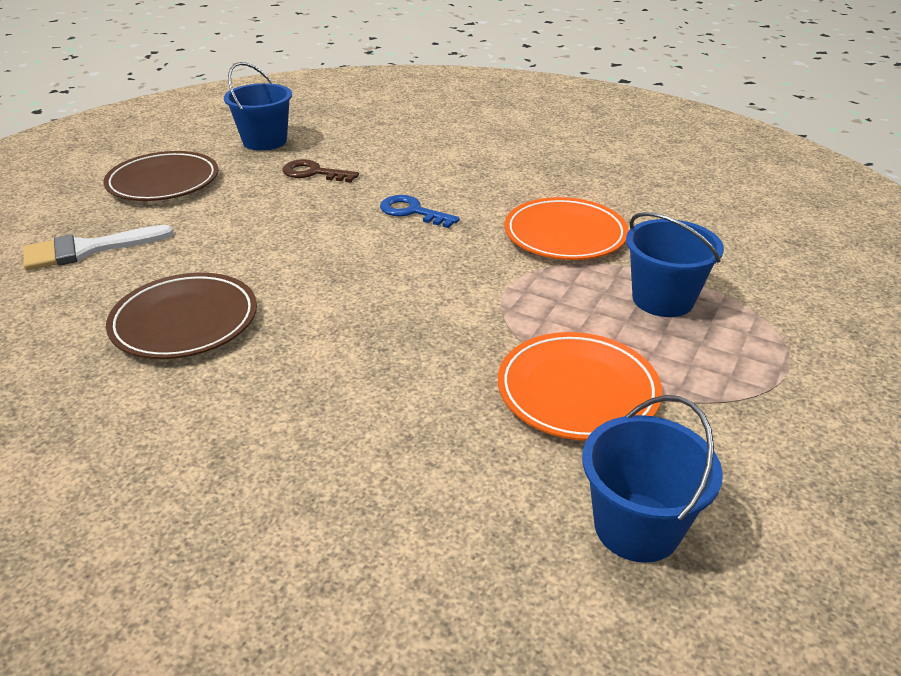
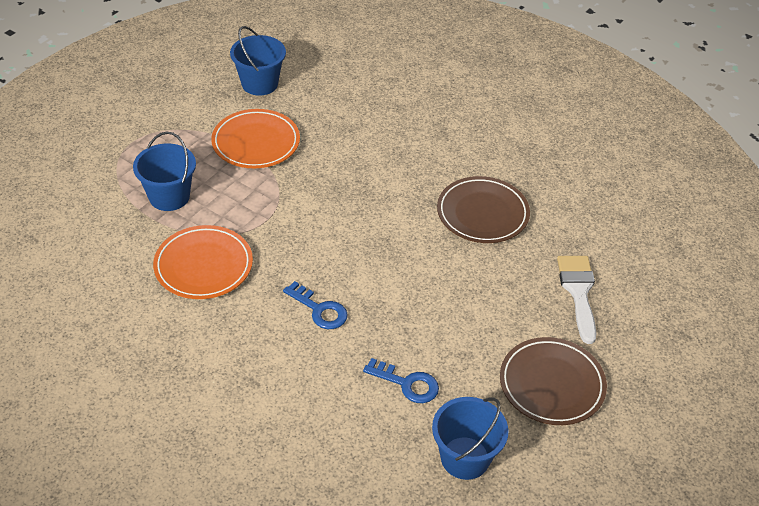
camera: 175 degrees left, 10 degrees up
white brush [23,225,174,270] -> white brush turned 75 degrees counterclockwise [557,256,596,344]
brown key [282,159,359,183] -> blue key [363,358,439,403]

